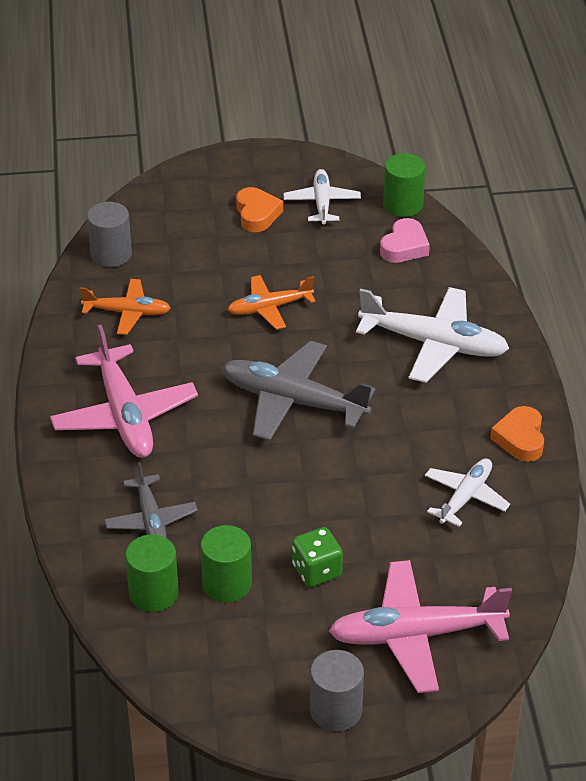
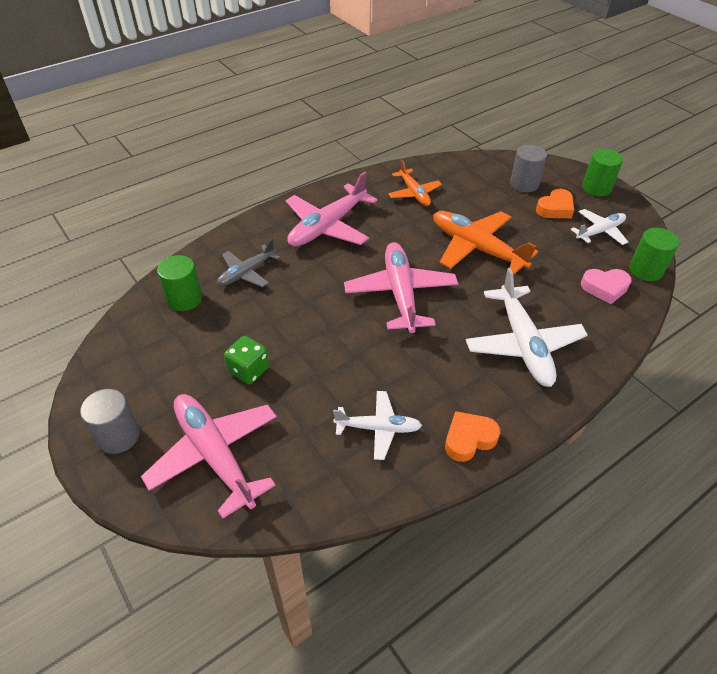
camera: 60 degrees right, 5 degrees up
grey cylinder [87,202,132,267] -> grey cylinder moved to [510,145,547,192]
green cylinder [201,525,252,603] -> green cylinder moved to [582,149,623,197]
grey plane [221,341,375,441] -> pink plane [344,242,458,333]
orange plane [228,275,316,330] -> orange plane [433,211,538,275], size x1.69

